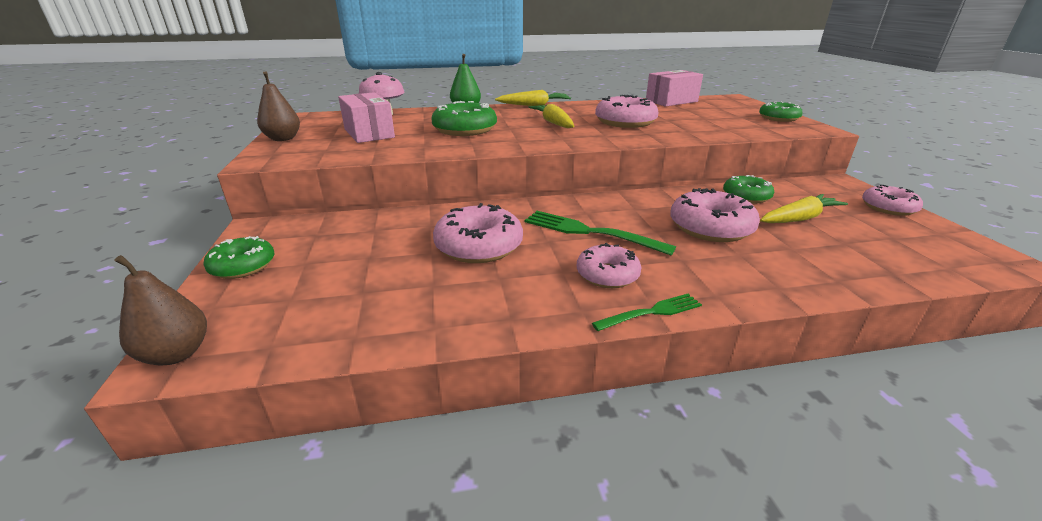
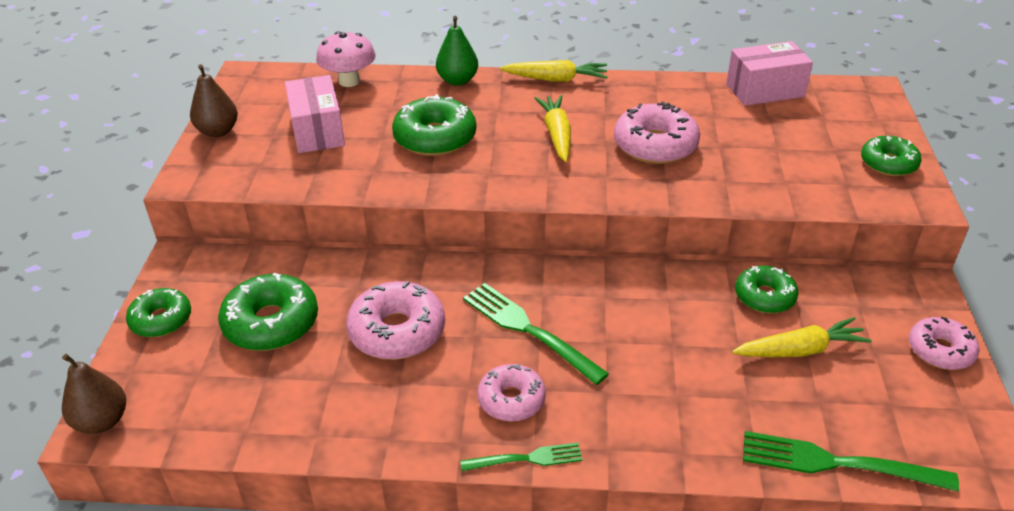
camera: 15 degrees right, 10 degrees up
pink donut [670,188,760,242] -> none
none -> green donut [218,273,318,351]
none -> green fork [743,431,959,492]

